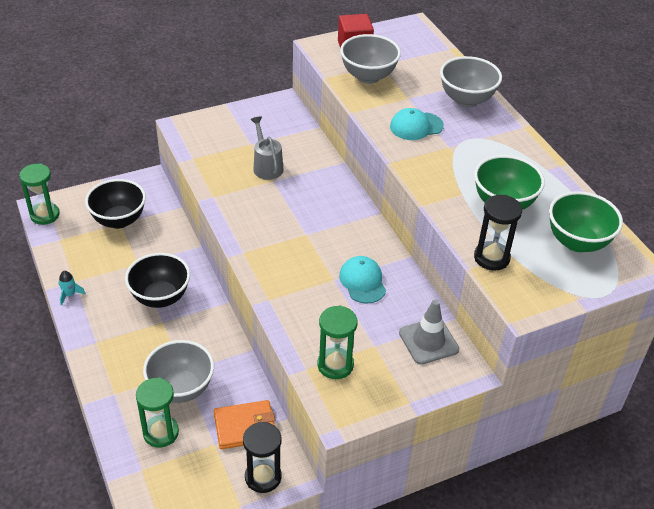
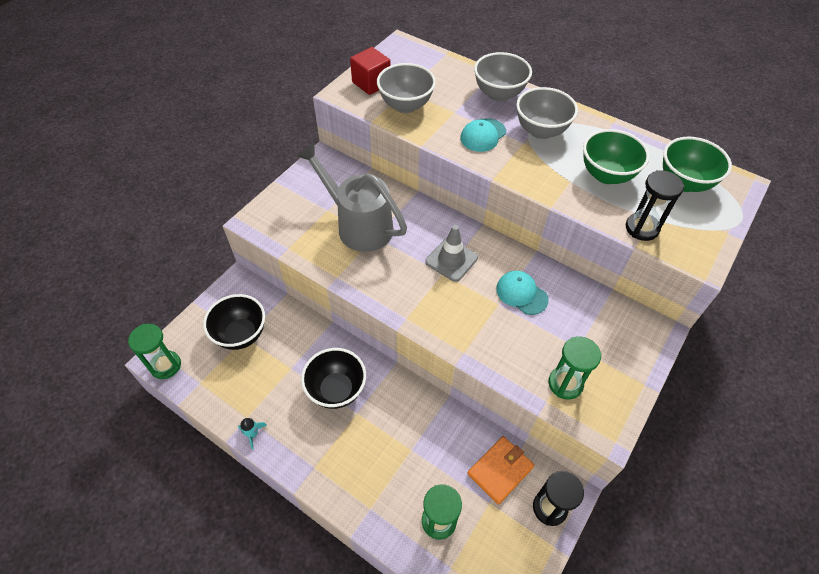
camera: 30 degrees left, 10 degrees up
grey bowl [143,340,214,403] -> grey bowl moved to [516,87,578,139]
grey watering can [250,116,283,180] -> grey watering can [296,143,407,252], size x1.87
grey traffic cone [399,300,459,365] -> grey traffic cone moved to [425,225,478,282]

